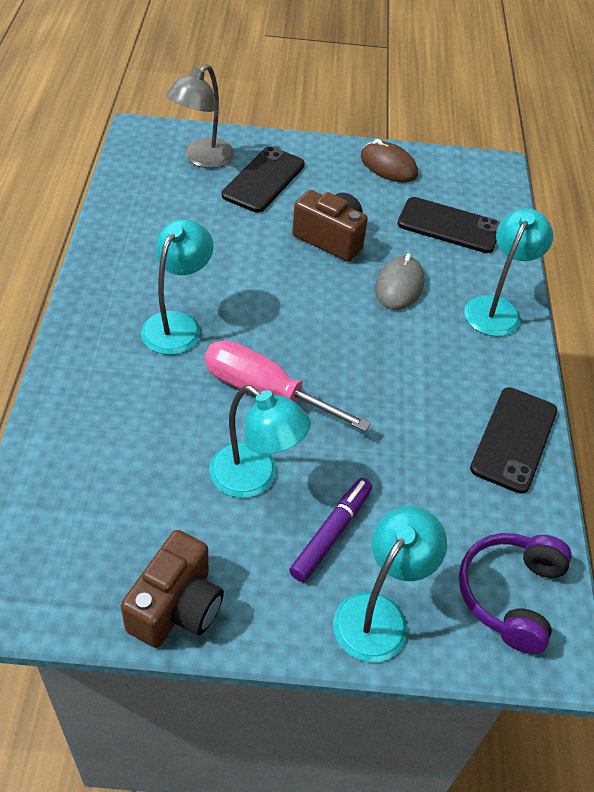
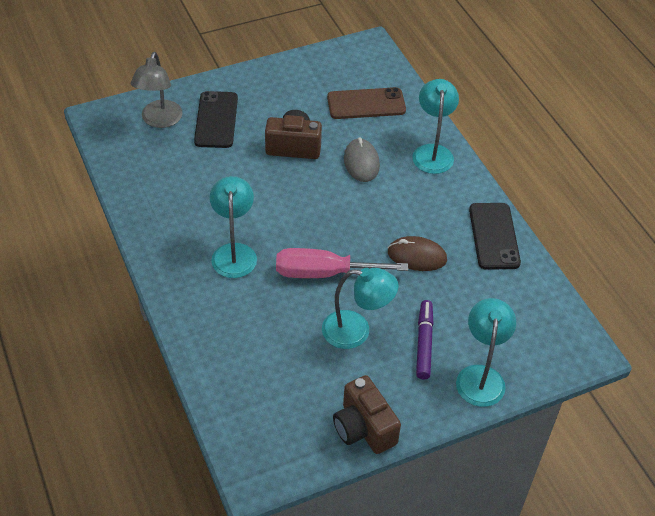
camera: 25 degrees left, 0 degrees up
brown camera [121,530,224,648] -> brown camera turned 150 degrees clockwise [333,375,401,454]
brown mouse [361,139,418,183] -> brown mouse moved to [388,236,447,271]
black phone [398,197,500,253] -> brown phone [327,87,406,119]
purple headphones [459,533,572,654] -> none

